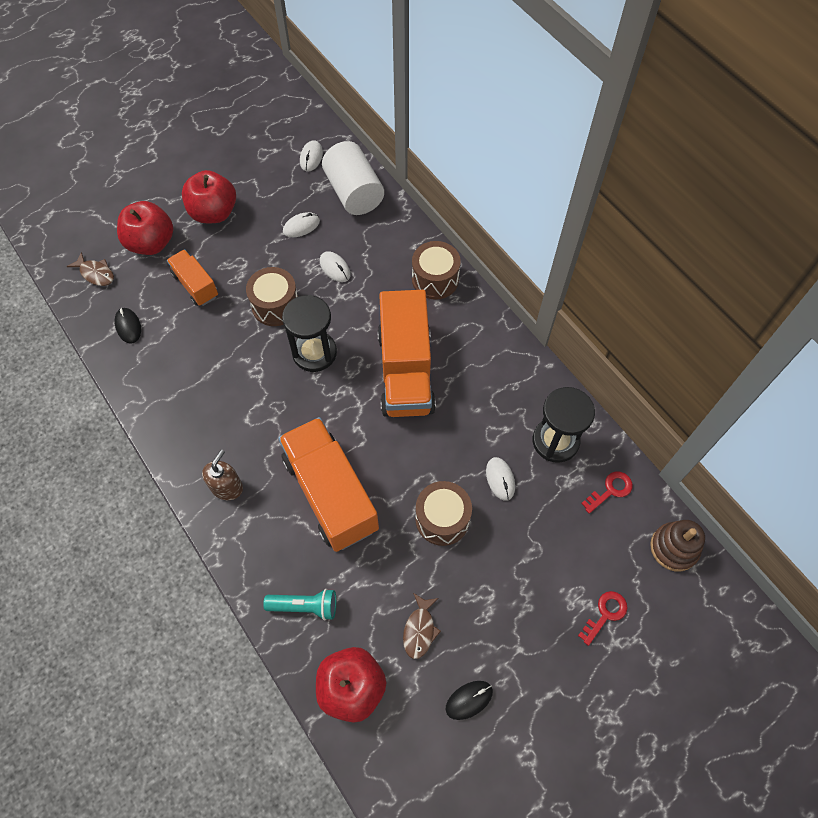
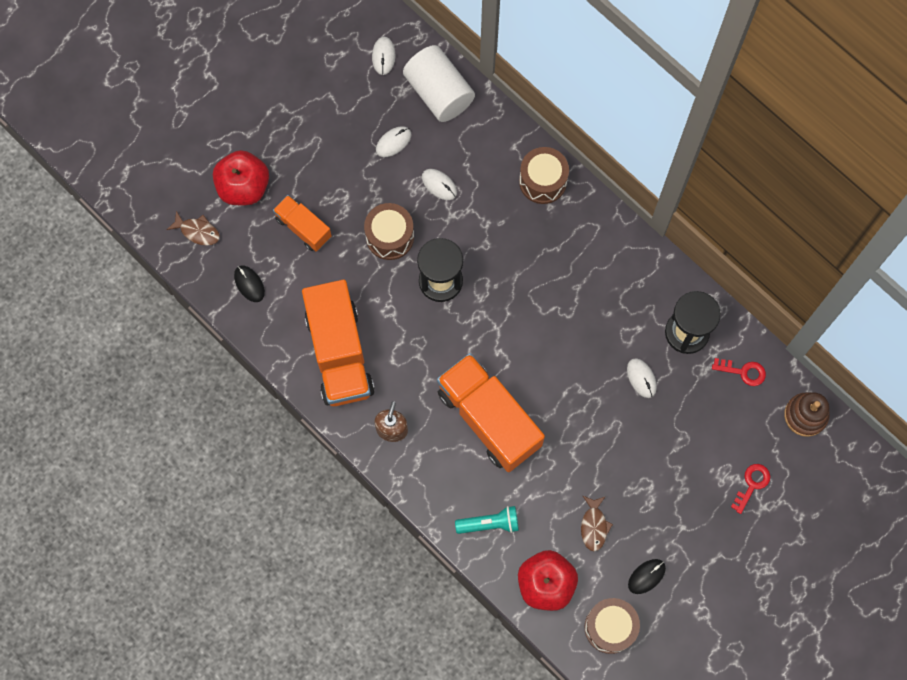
camera: 10 degrees left, 10 degrees up
red apple [182,170,236,223] -> none
orange truck [377,290,436,417] -> orange truck moved to [302,280,375,406]
brown drum [415,481,472,546] -> brown drum moved to [585,598,640,654]
red key [581,472,633,514] -> red key turned 60 degrees clockwise [712,358,766,386]

